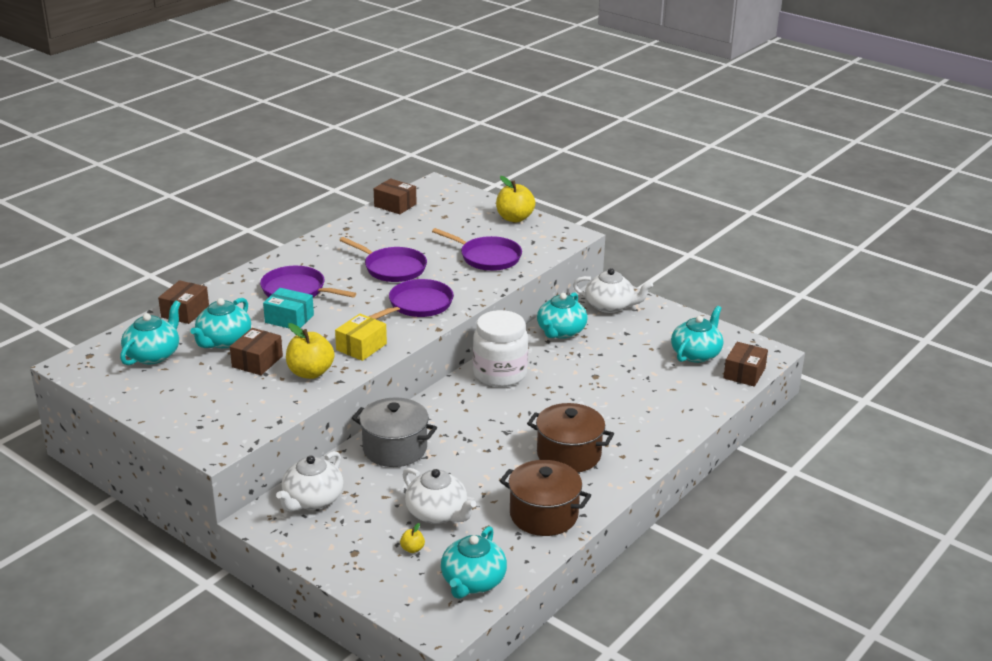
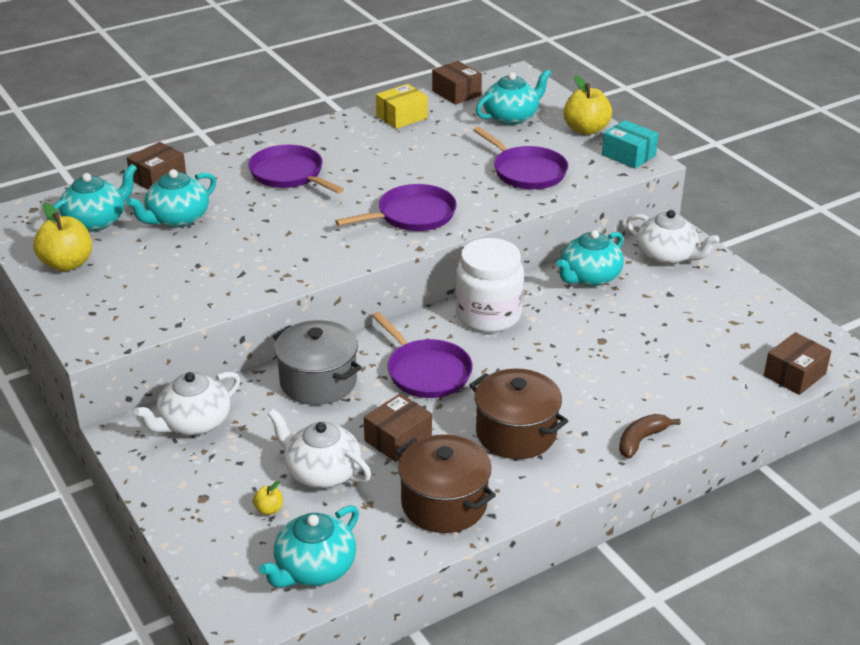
camera: 20 degrees right, 5 degrees up
brown box [230,328,283,375] -> brown box moved to [364,393,432,462]
turquoise box [263,288,314,329] -> turquoise box moved to [602,120,659,169]
yellow apple [286,323,334,379] -> yellow apple moved to [33,203,92,271]
yellow box [335,314,387,361] -> yellow box moved to [376,84,428,129]
purple pan [339,237,427,282] -> purple pan moved to [372,312,473,398]
white teapot [403,468,476,524] -> white teapot turned 150 degrees clockwise [268,409,371,488]
turquoise teapot [671,306,723,363] -> turquoise teapot moved to [476,69,551,125]
none -> brown banana [619,414,680,458]

